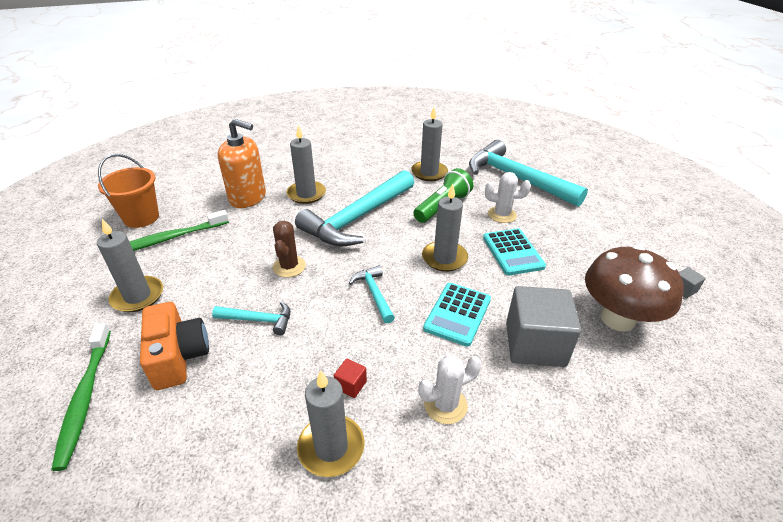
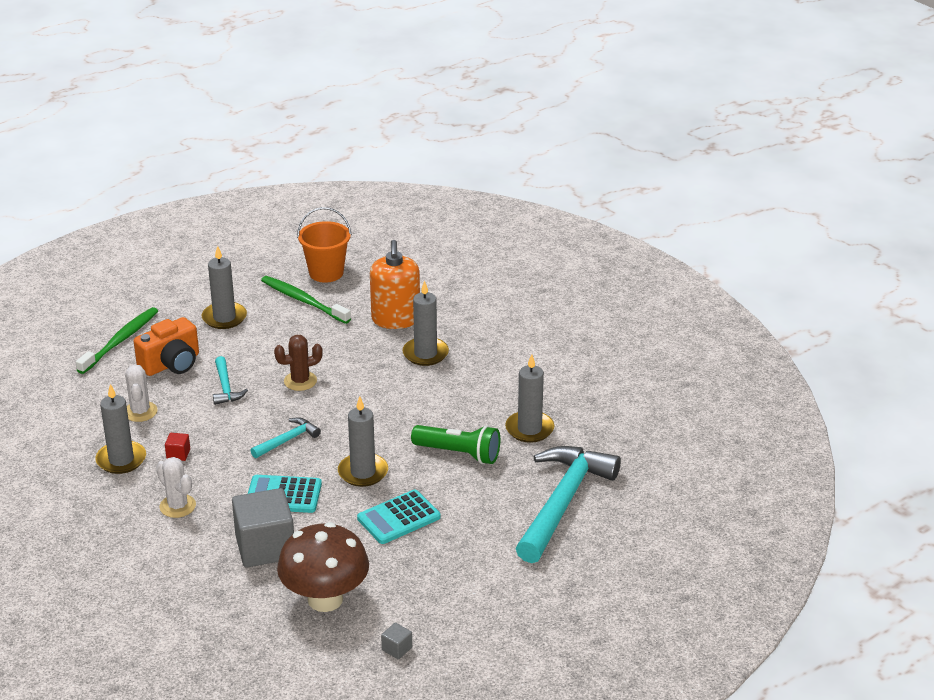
camera: 70 degrees right, 5 degrees down
green toothbrush [51,323,111,471] -> green toothbrush turned 150 degrees clockwise [76,307,158,374]
turquoise hammer [295,170,414,246] -> none
white cactus [485,172,531,223] -> white cactus moved to [125,364,158,422]

